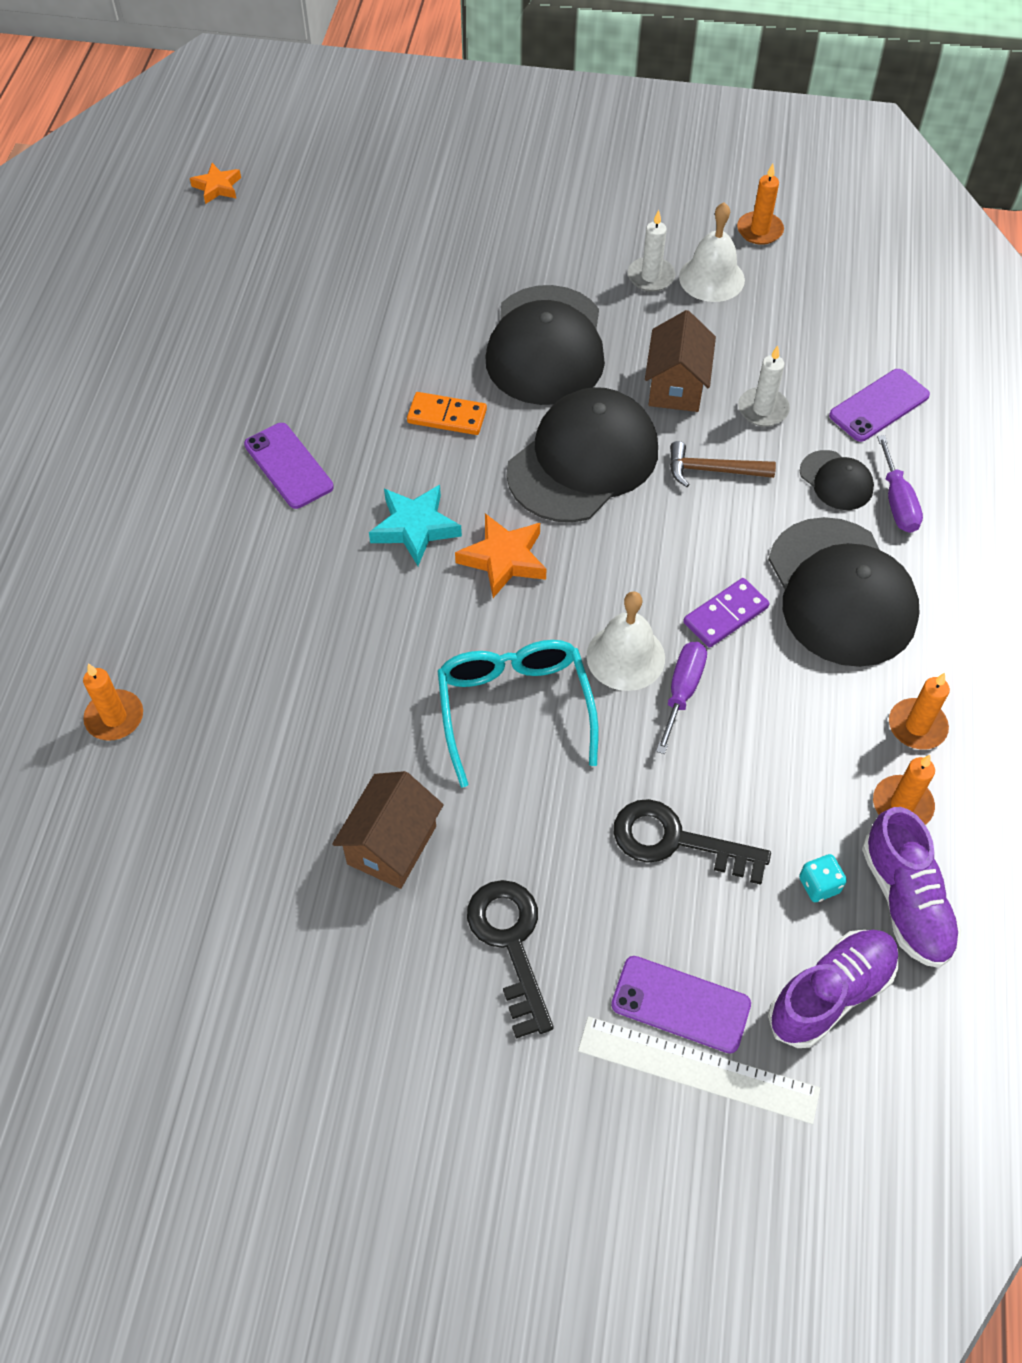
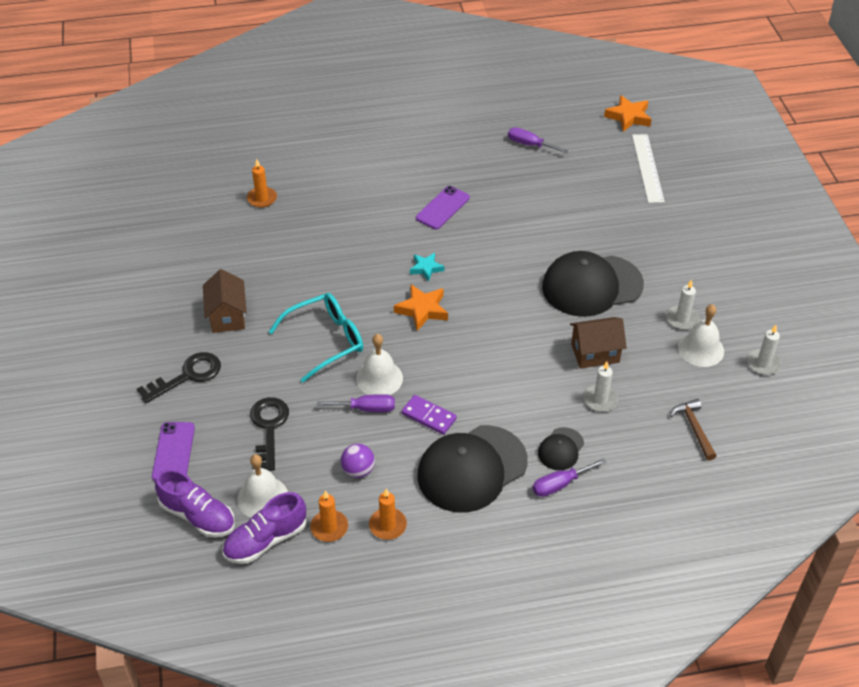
camera: 70 degrees right, 10 degrees down
orange star [190,163,241,204] -> orange star [604,95,652,132], size x1.53
brown house [332,771,444,889] -> brown house turned 75 degrees clockwise [203,269,247,333]
turquoise star [369,485,462,566] -> turquoise star [410,253,444,281], size x0.66
orange domino [407,392,487,435] -> none
black cap [506,387,658,522] -> none
white ruler [578,1016,820,1124] -> white ruler moved to [632,134,665,203]
brown hammer [670,441,776,487] -> brown hammer moved to [670,399,716,461]
orange candle [737,163,784,245] -> white candle [747,325,782,375]
turquoise dice [799,854,847,902] -> white bell [237,454,288,518]
purple phone [829,369,930,442] -> none
none -> purple ball [341,444,375,478]
none -> purple screwdriver [508,127,568,153]

